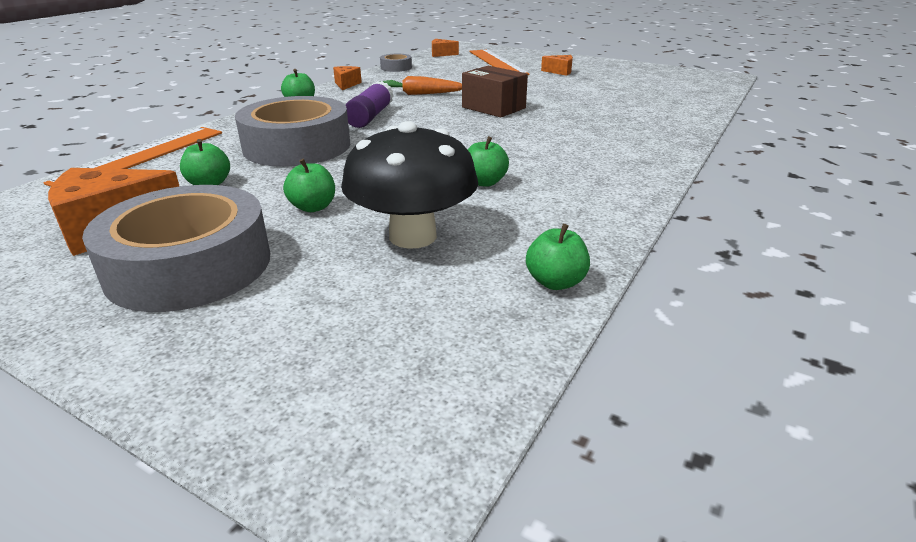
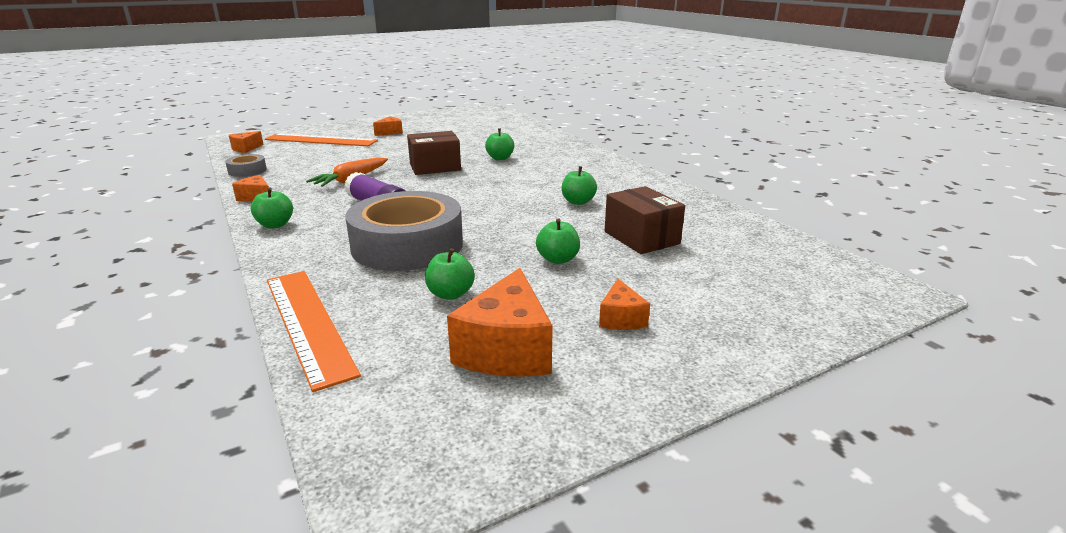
camera: 60 degrees left, 5 degrees down
grey tape [82,185,271,312] -> orange cheese [599,279,650,330]
black mushroom [341,121,478,249] -> brown box [605,186,685,254]
green apple [526,224,590,290] -> green apple moved to [485,128,514,160]

